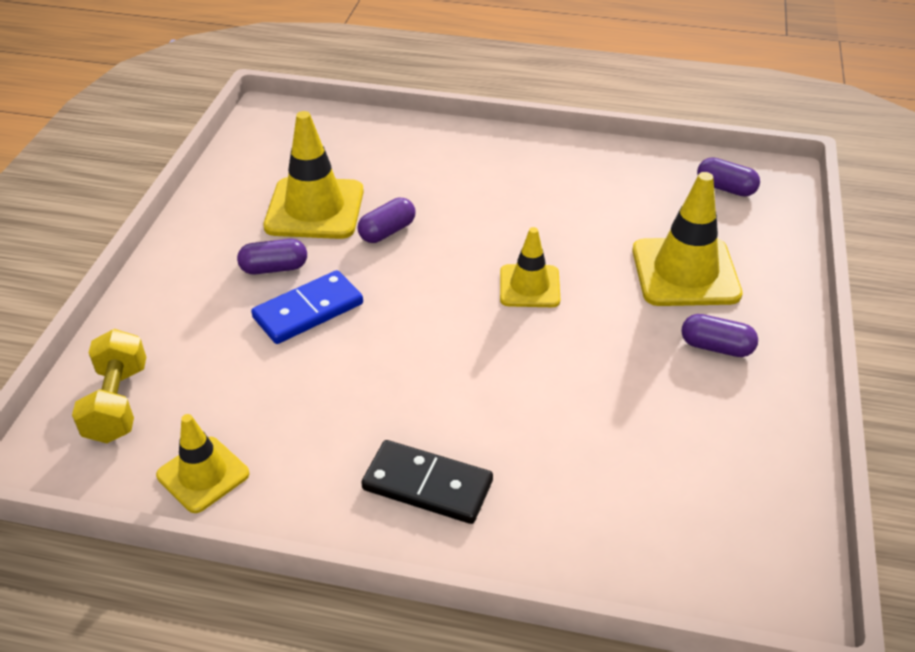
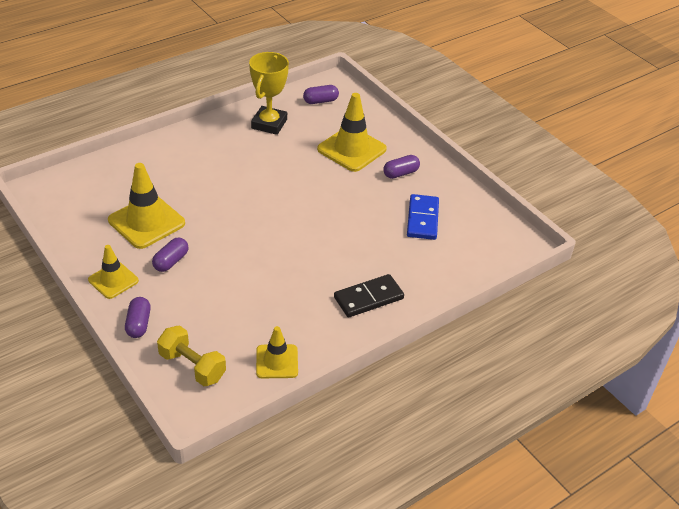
camera: 50 degrees left, 0 degrees up
blue domino [251,270,363,344] -> blue domino moved to [407,194,439,240]
purple capsule [358,197,416,243] -> purple capsule moved to [125,297,151,338]
yellow traffic cone [500,227,560,307] -> yellow traffic cone moved to [88,245,139,299]
none -> yellow trophy [249,52,289,135]

